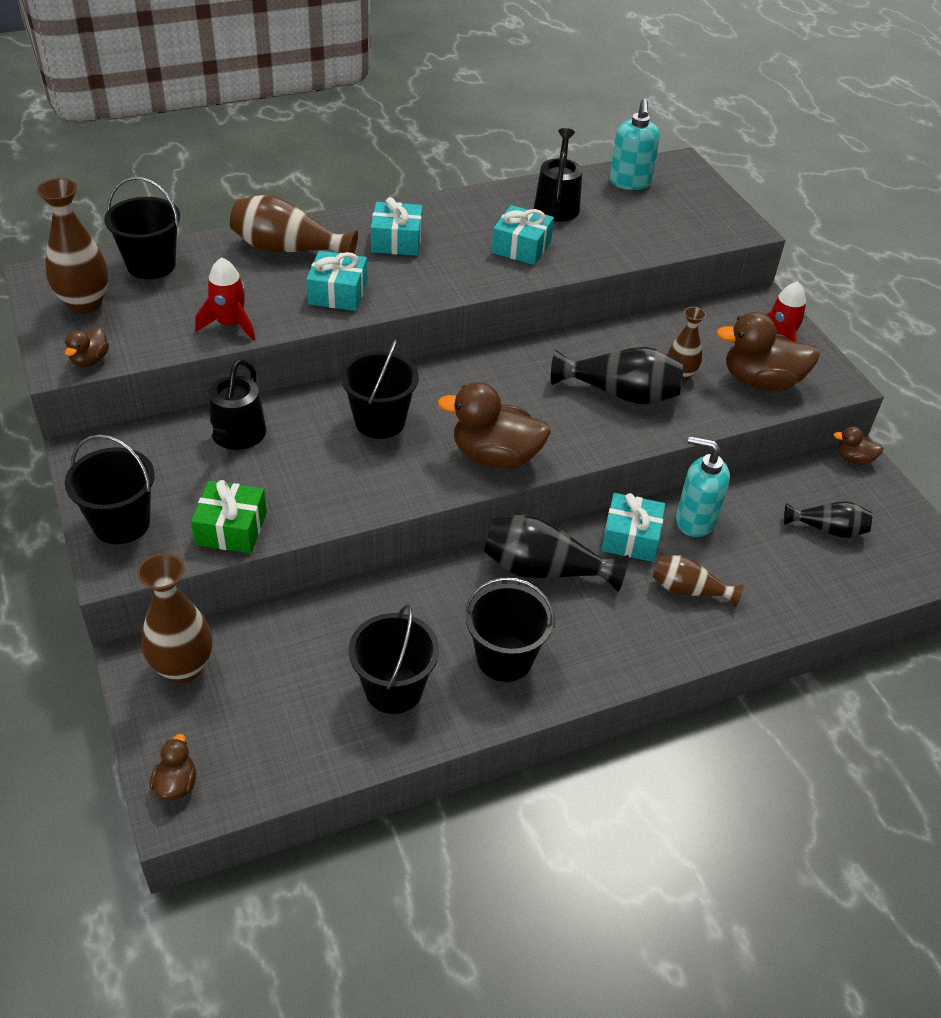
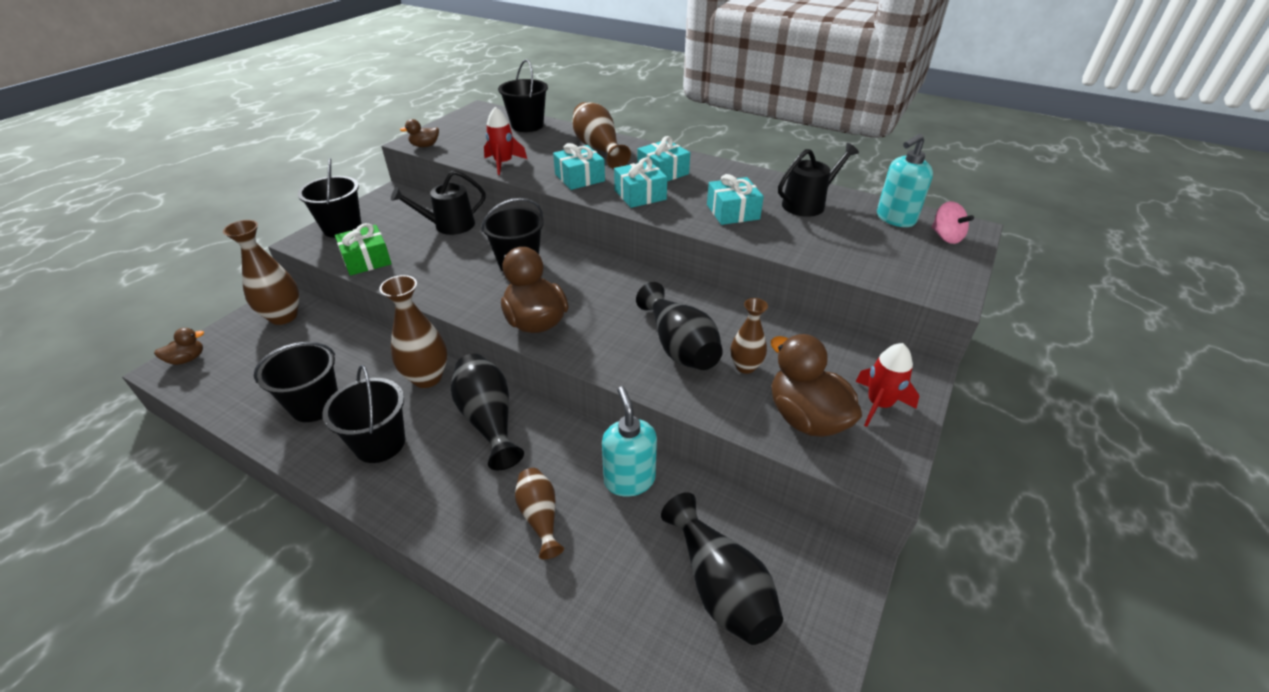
camera: 55 degrees right, 5 degrees down
brown vase [37,178,109,314] -> brown vase moved to [380,275,447,388]
turquoise gift [602,493,665,562] -> turquoise gift moved to [614,158,667,208]
black vase [784,501,872,538] -> black vase [661,492,783,645], size x1.61
brown duck [833,426,884,465] -> none
none -> pink spinning top [932,201,974,244]

